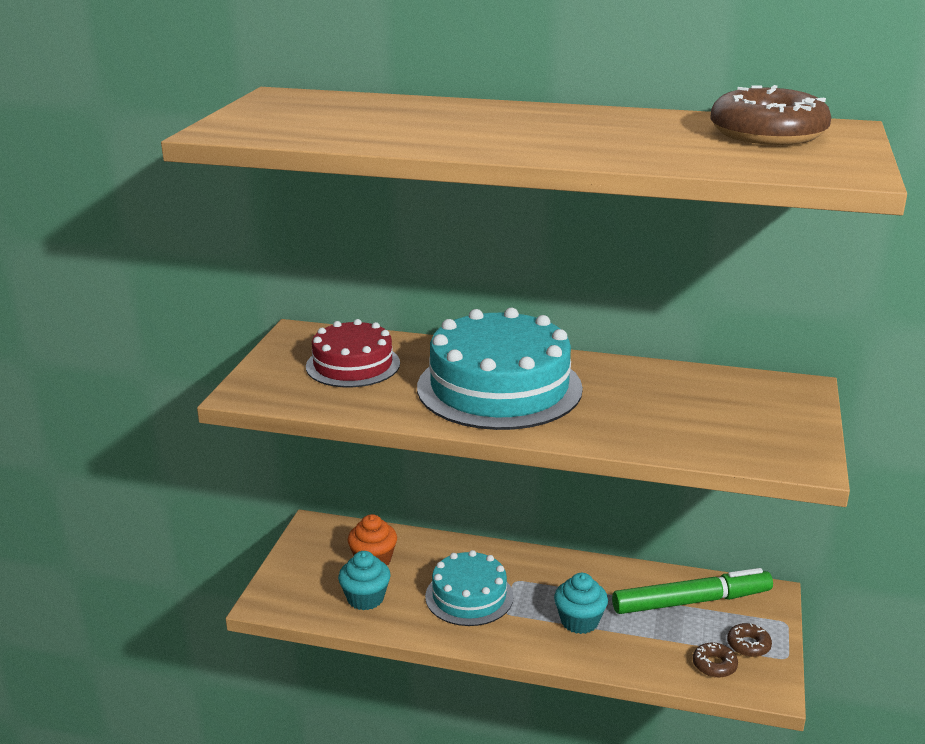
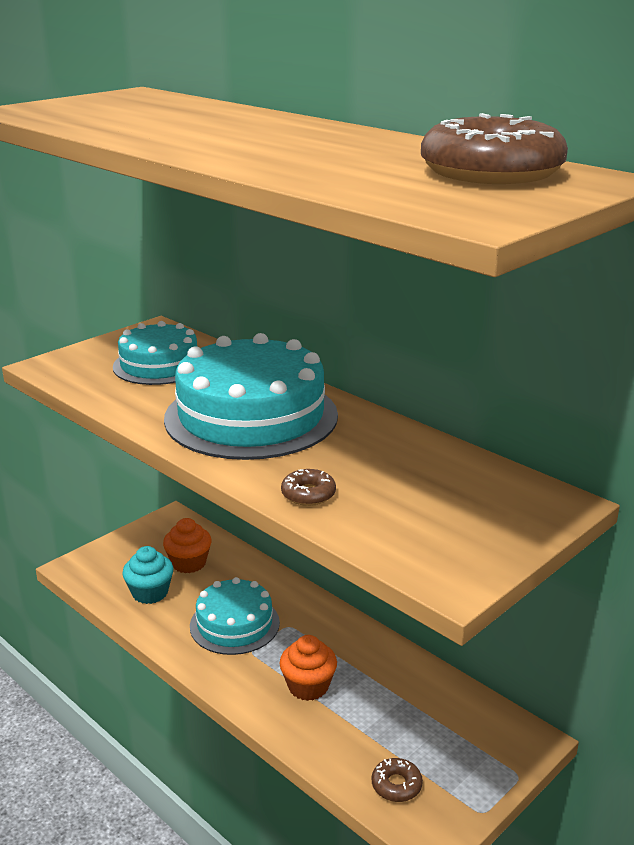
camera: 30 degrees right, 0 degrees up
red cake [306,319,400,387] -> turquoise cake [113,321,198,385]
turquoise cupcake [554,573,608,634] -> orange cupcake [279,635,337,701]
green marker [612,568,773,614] -> none
brown donut [727,623,772,657] -> brown donut moved to [281,469,336,506]

